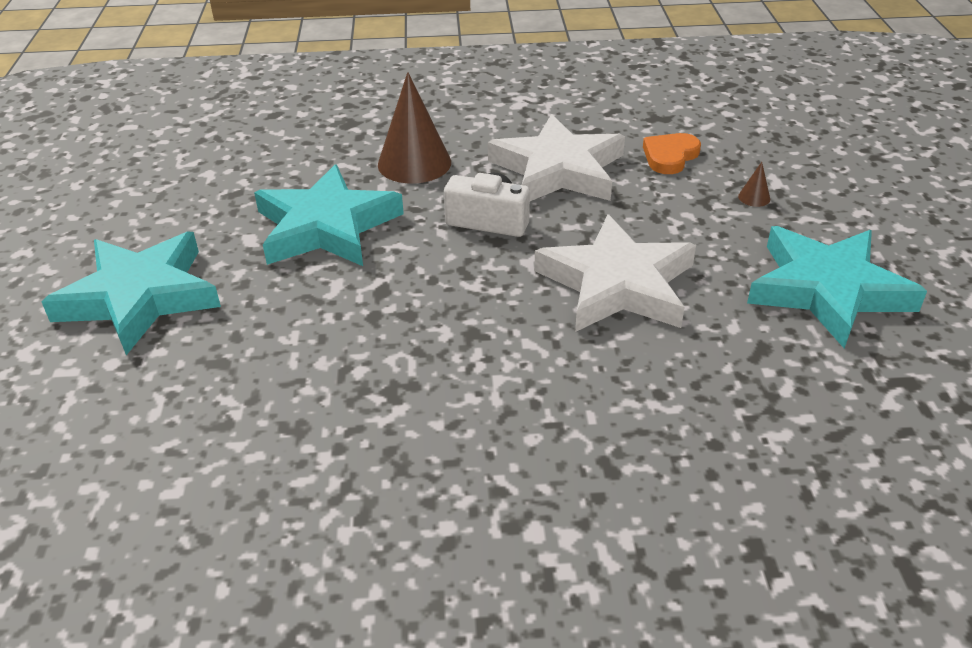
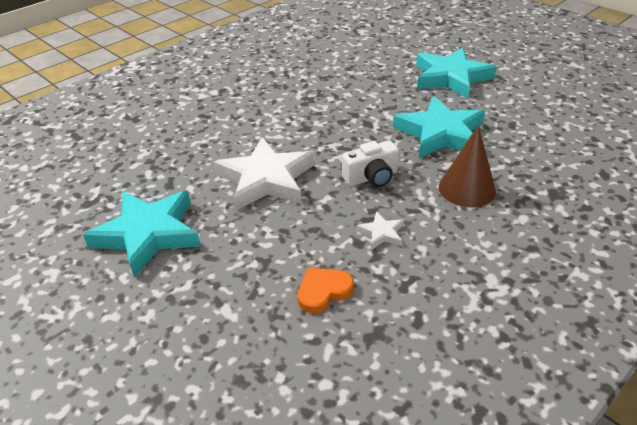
camera: 140 degrees right, 0 degrees up
white star [488,114,625,201] -> white star [356,211,404,250], size x0.43
orange heart [643,133,701,174] -> orange heart turned 120 degrees counterclockwise [298,268,354,313]
brown cone [738,162,770,207] -> none

